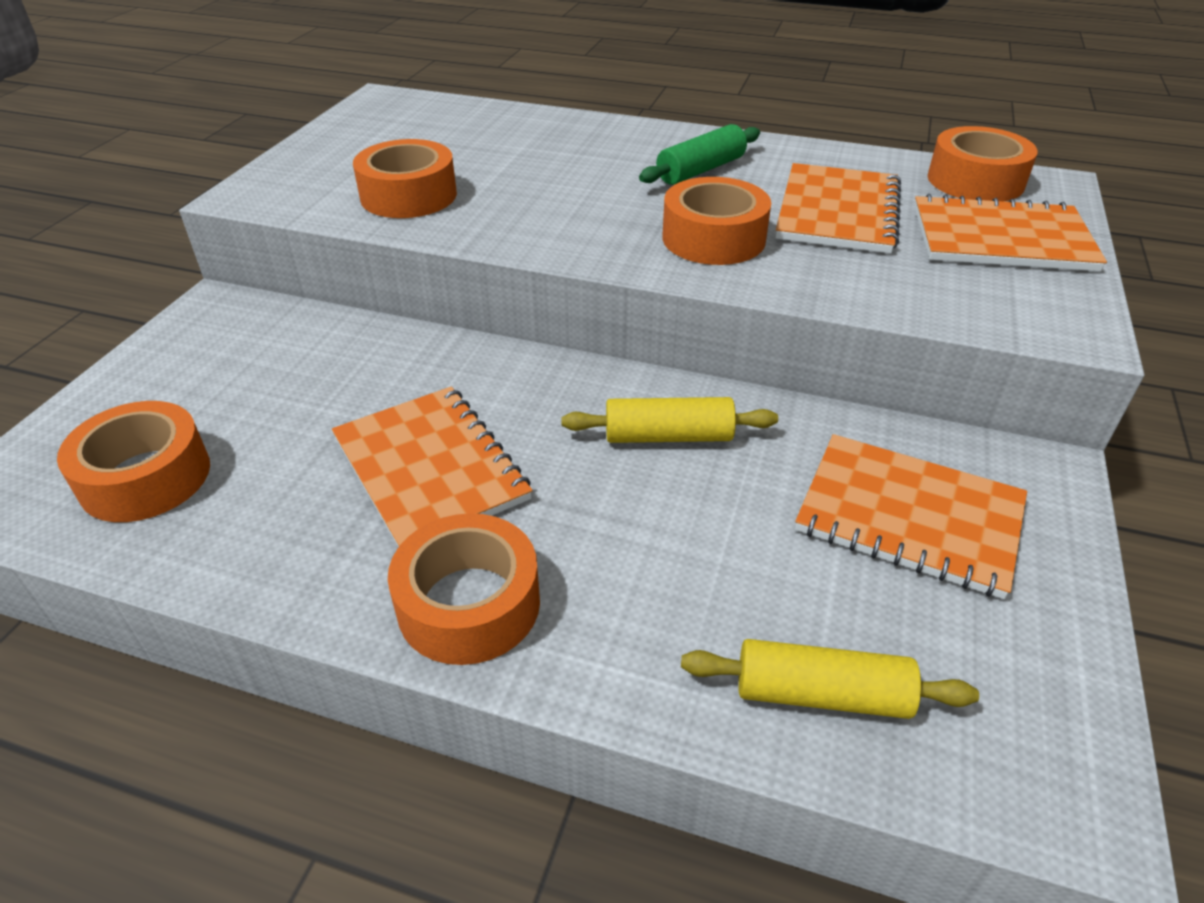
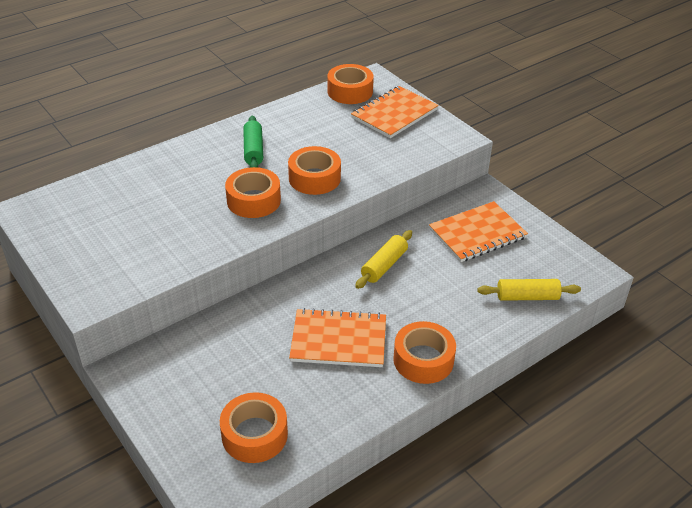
camera: 55 degrees left, 0 degrees up
orange tape [353,139,457,218] -> orange tape moved to [225,167,281,218]
yellow rolling pin [681,639,979,719] -> yellow rolling pin turned 45 degrees clockwise [477,279,581,301]
orange notebook [775,163,901,253] -> none

